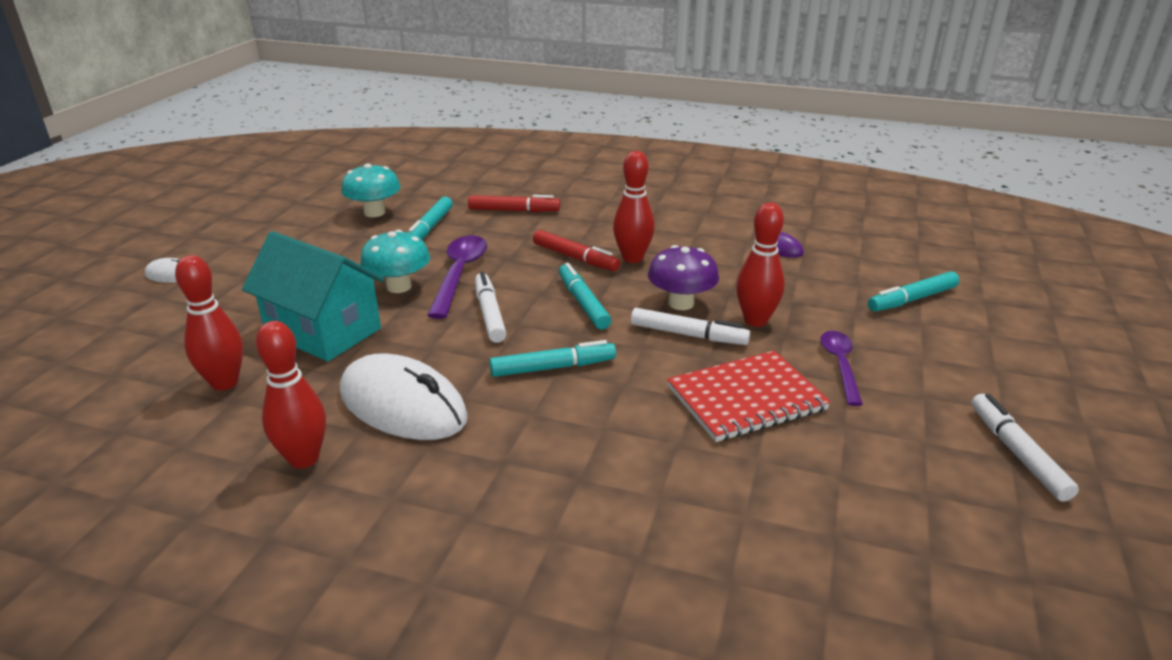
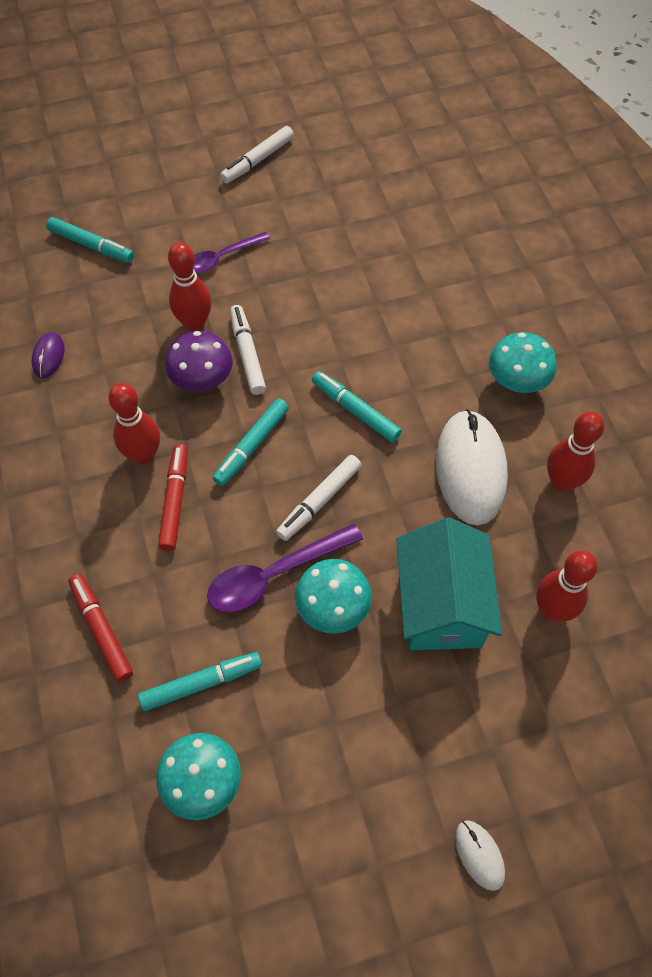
camera: 125 degrees left, 30 degrees up
red notebook [667,351,831,442] -> none
none -> turquoise mushroom [489,332,557,393]

